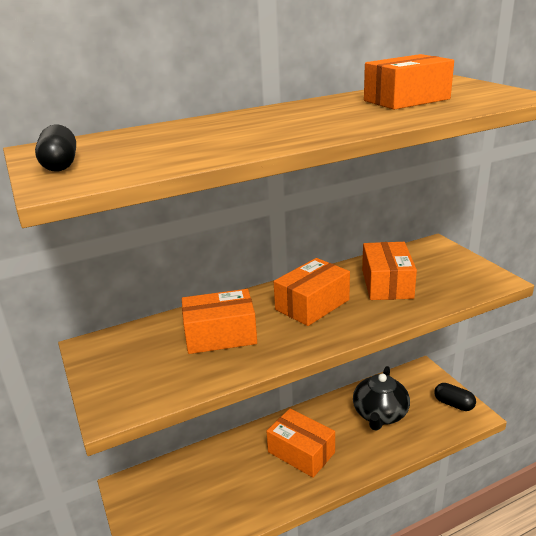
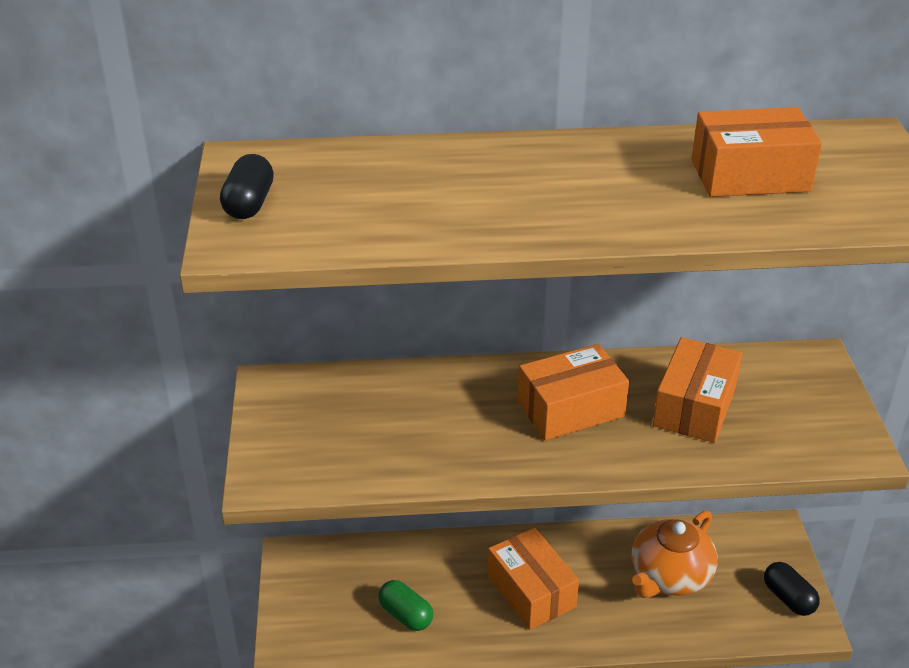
camera: 20 degrees right, 10 degrees up
orange box [182,289,257,354] -> none
black teapot [353,366,410,431] -> orange teapot [632,511,718,598]
none -> green capsule [378,580,433,631]

